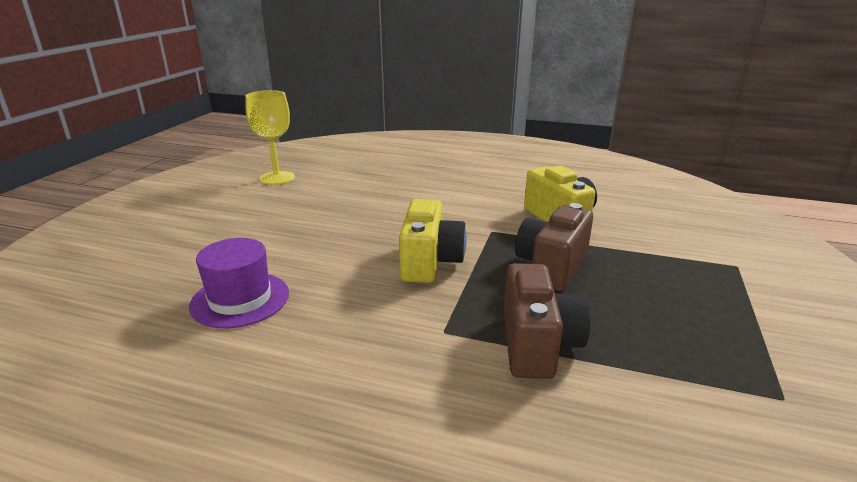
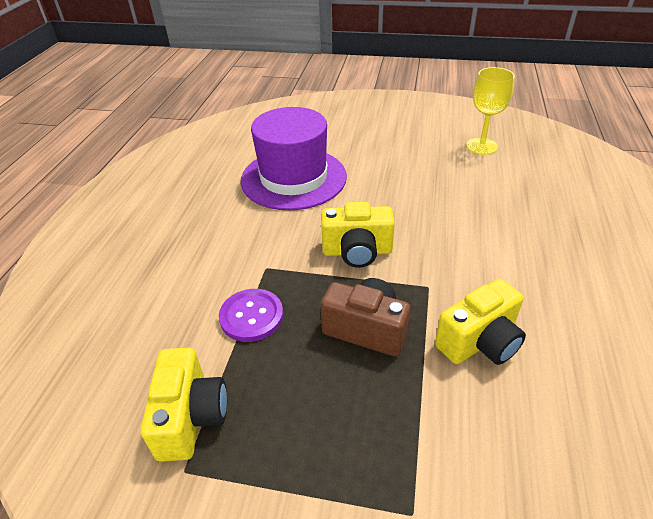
camera: 85 degrees right, 15 degrees up
purple hat [189,238,289,328] -> purple hat [241,107,347,210], size x1.80
brown camera [504,263,590,379] -> purple button [219,289,283,342]
none -> yellow camera [141,348,227,462]

